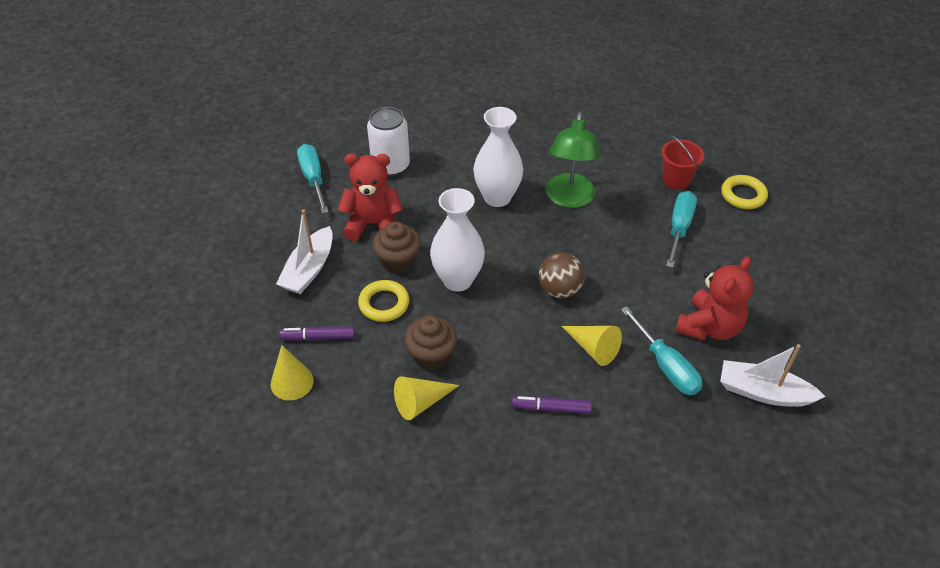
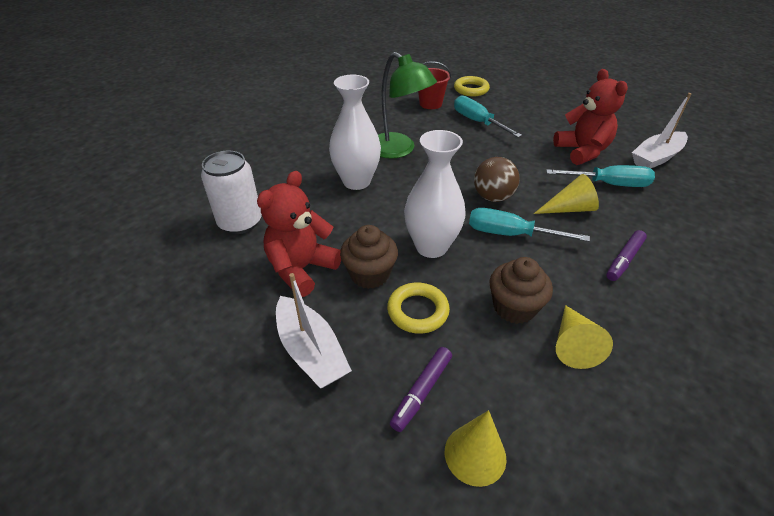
camera: 55 degrees left, 5 degrees down
turquoise screwdriver [297,144,329,214] -> turquoise screwdriver moved to [469,208,590,242]

